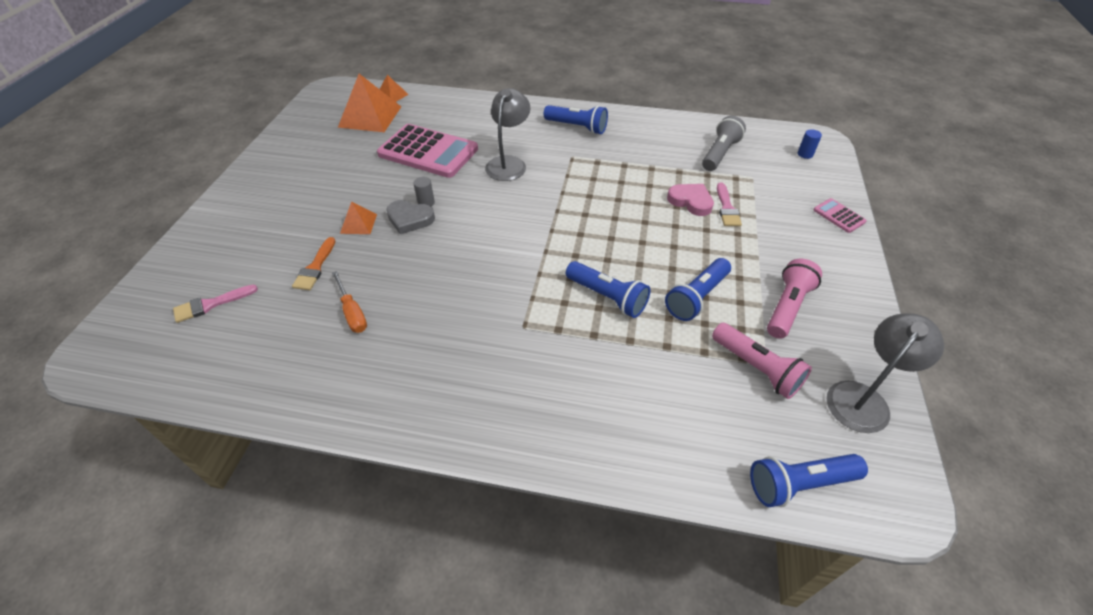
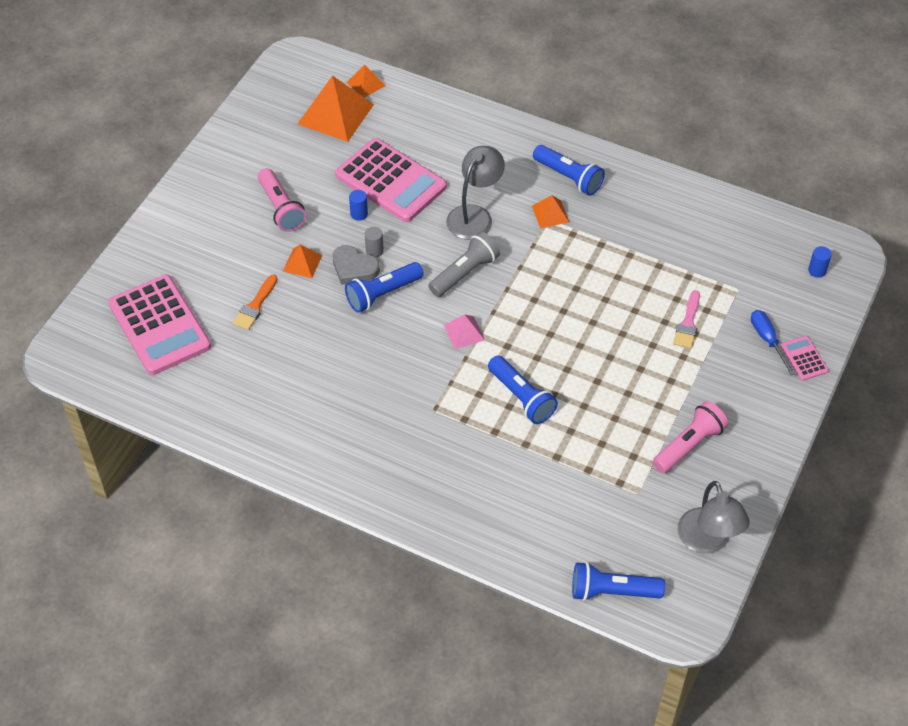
camera: 15 degrees right, 5 degrees up
pink brush [173,284,258,323] -> pink calculator [108,275,211,375]
orange screwdriver [332,271,367,333] -> none
blue flashlight [665,258,731,321] -> blue flashlight moved to [345,262,424,313]
pink heart [667,184,714,216] -> none
grey flashlight [702,116,746,171] -> grey flashlight moved to [428,232,500,297]
pink flashlight [712,323,812,399] -> pink flashlight moved to [258,168,306,232]
grey lamp [827,313,944,433] -> grey lamp turned 105 degrees clockwise [678,481,750,554]
none -> blue cylinder [349,190,368,221]
none -> pink pyramid [444,314,485,349]
none -> orange pyramid [532,195,569,228]
none -> blue screwdriver [751,310,795,375]

